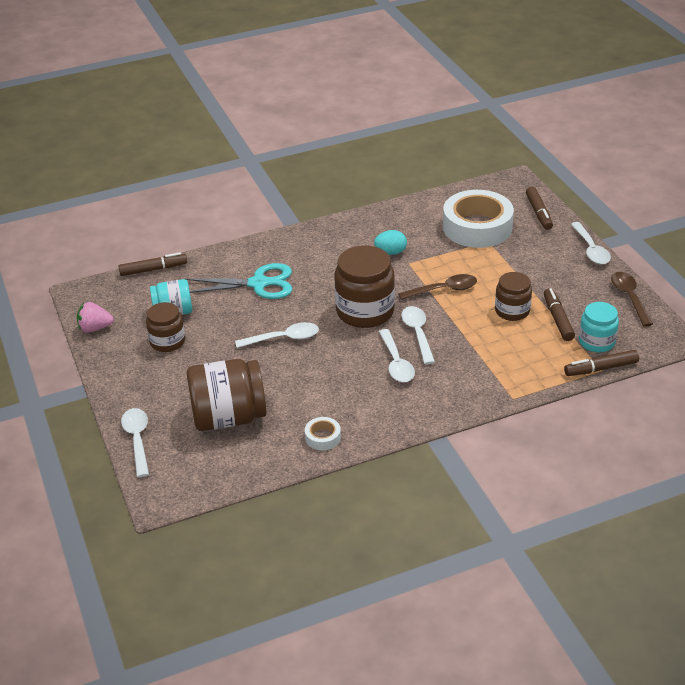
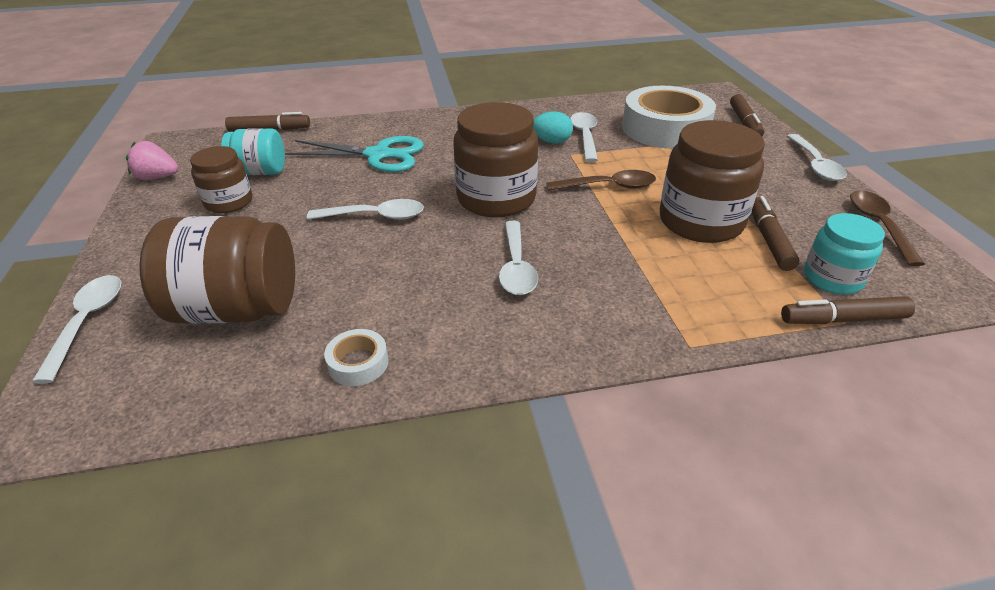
camera: 10 degrees right, 0 degrees up
white spoon [401,306,435,364] -> white spoon moved to [570,112,598,162]
brown jar [495,272,532,321] -> brown jar [660,120,765,243], size x1.68

